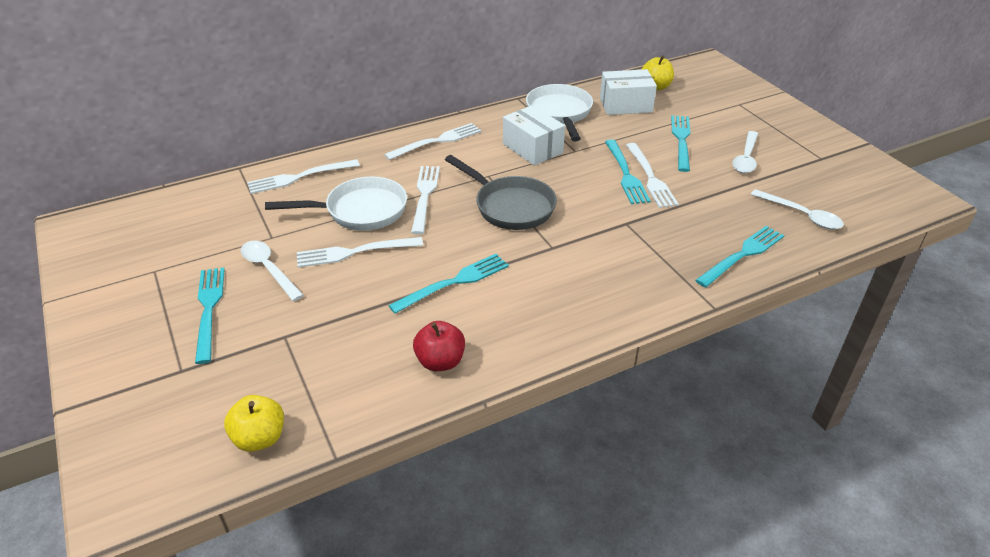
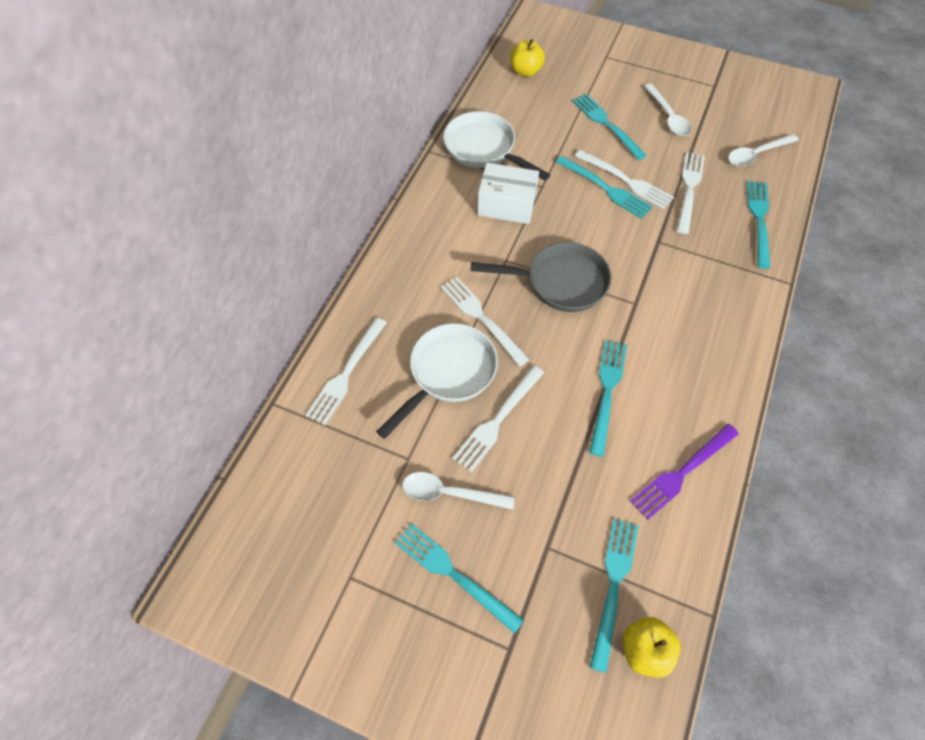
camera: 40 degrees left, 20 degrees up
white fork [384,123,482,160] -> white fork moved to [677,152,705,234]
red apple [413,321,465,371] -> purple fork [630,424,739,520]
white box [600,69,657,115] -> none
white spoon [751,189,844,229] -> white spoon turned 150 degrees clockwise [728,134,799,166]
none -> turquoise fork [590,518,639,673]

